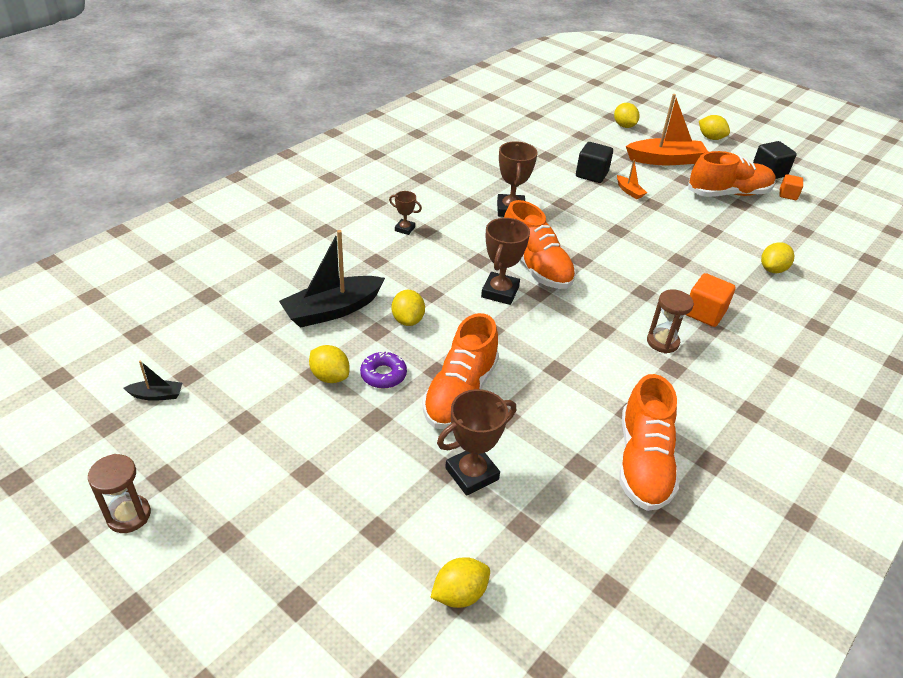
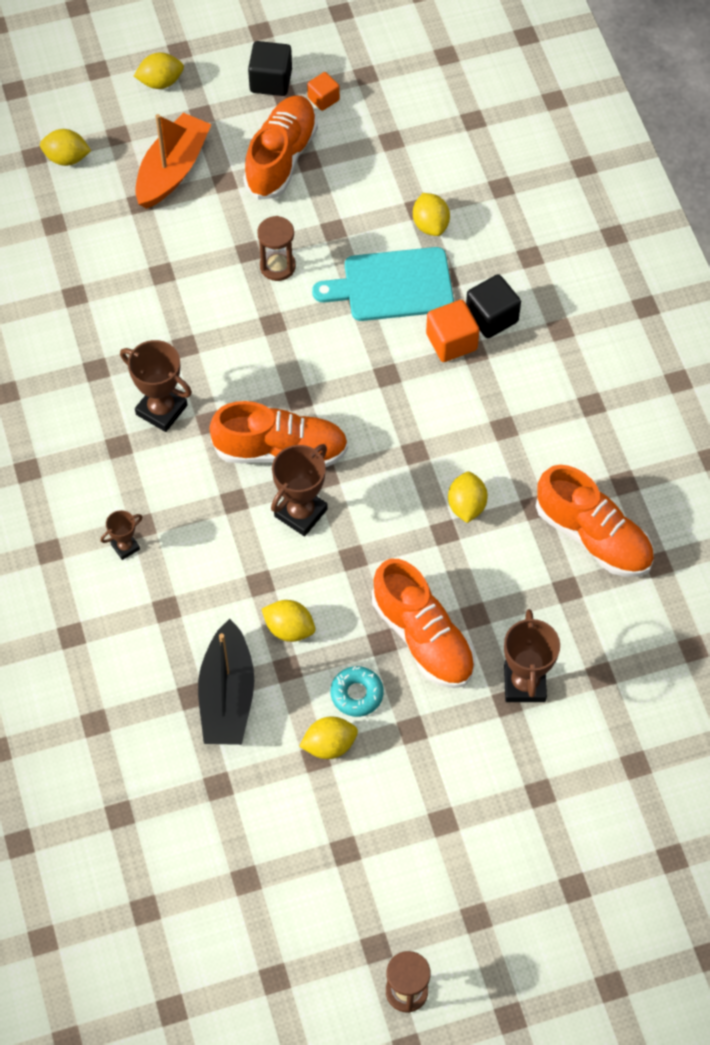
camera: 55 degrees left, 20 degrees up
black boat [123,361,182,401] -> none
purple donut [360,351,407,389] -> turquoise donut [331,666,384,717]
yellow lemon [430,557,490,608] -> yellow lemon moved to [448,472,488,523]
brown trophy [481,218,530,305] -> brown trophy turned 75 degrees clockwise [271,444,328,536]
black cube [576,142,613,183] -> black cube moved to [466,274,521,338]
orange boat [617,159,647,199] -> none
brown hourglass [647,289,694,354] -> brown hourglass moved to [257,216,296,281]
none -> turquoise cutting board [312,247,454,321]

